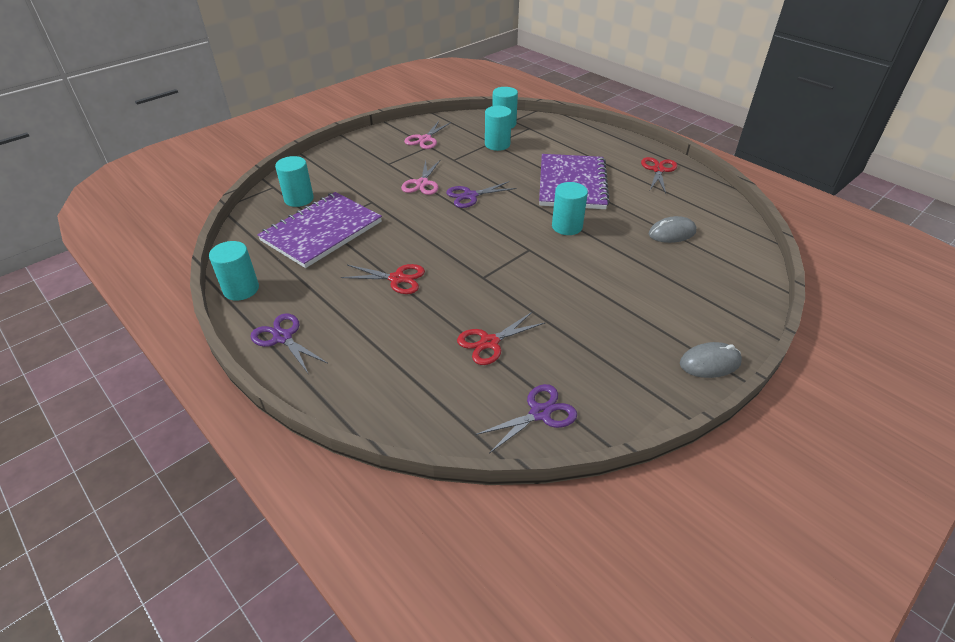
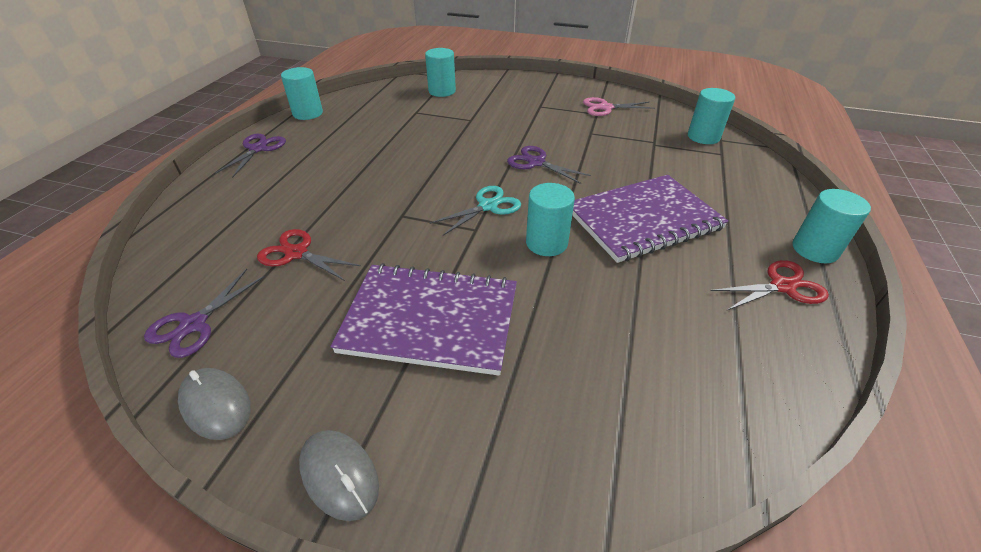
camera: 60 degrees right, 0 degrees up
purple notebook [257,192,382,268] -> purple notebook moved to [330,263,517,376]
red scissors [341,264,425,294] -> none
pink scissors [401,160,440,195] -> none
purple scissors [475,384,577,453] -> purple scissors turned 90 degrees clockwise [144,269,265,358]
turquoise cylinder [485,106,512,151] -> turquoise cylinder moved to [792,189,871,263]
grey mouse [649,216,696,243] -> grey mouse moved to [178,368,251,440]
none -> turquoise scissors [429,186,521,236]

